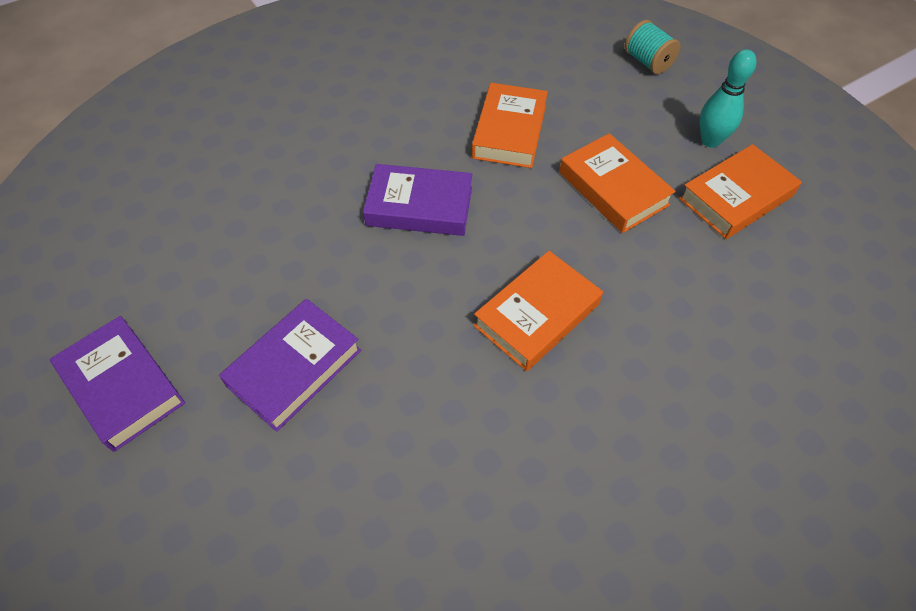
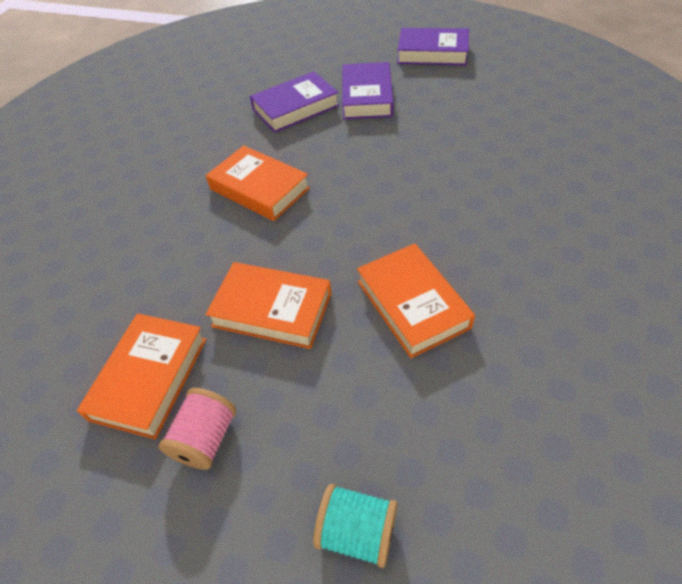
camera: 145 degrees right, 5 degrees down
purple book [363,164,472,236] -> purple book moved to [250,71,339,133]
orange book [474,251,603,371] -> orange book turned 60 degrees counterclockwise [206,145,310,221]
turquoise bowling pin [700,49,757,148] -> pink spool [158,388,236,470]

